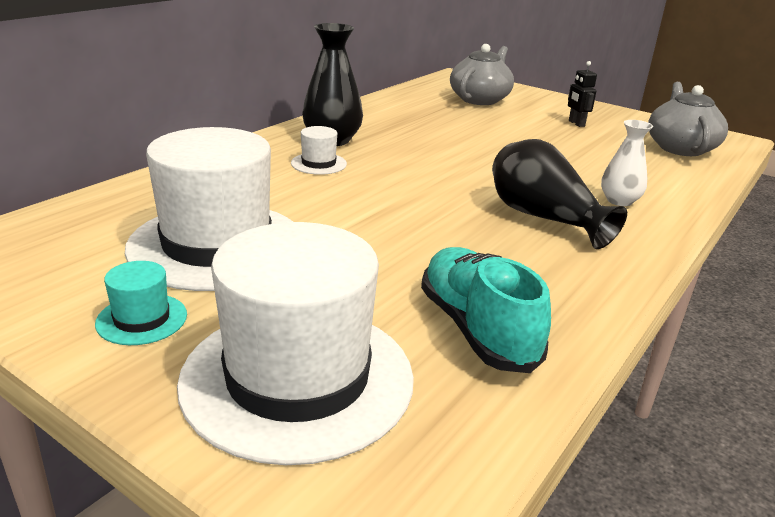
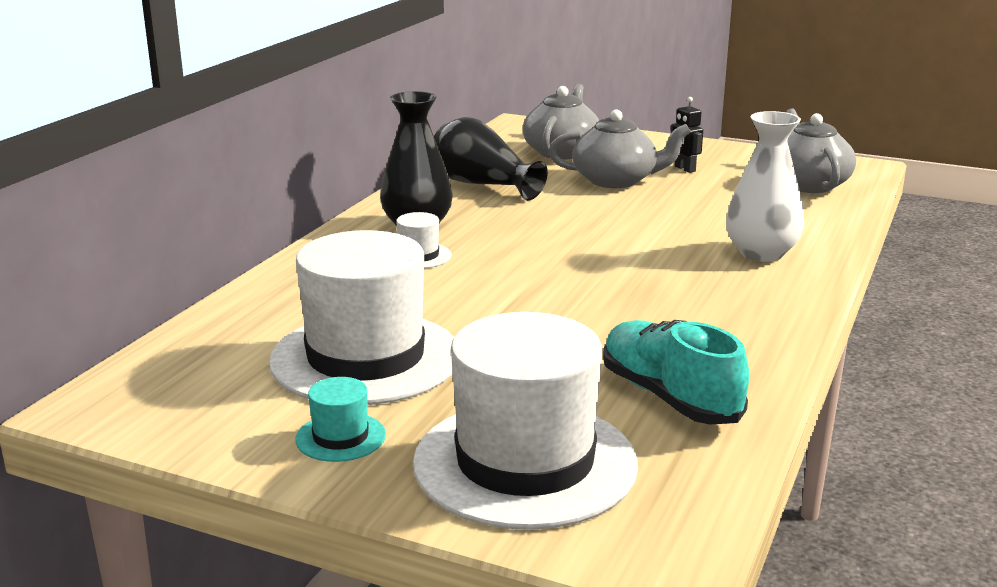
camera: 10 degrees left, 5 degrees down
black vase [492,139,627,249] -> black vase moved to [434,117,548,201]
white vase [601,120,653,206] -> white vase [726,111,804,262], size x1.59
none -> grey teapot [549,109,691,188]

